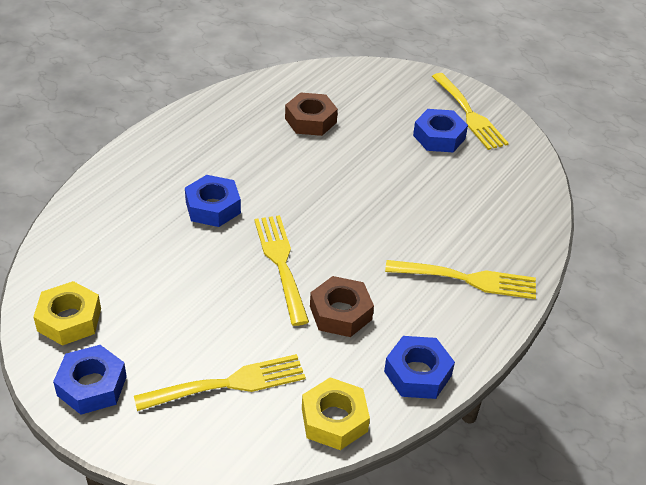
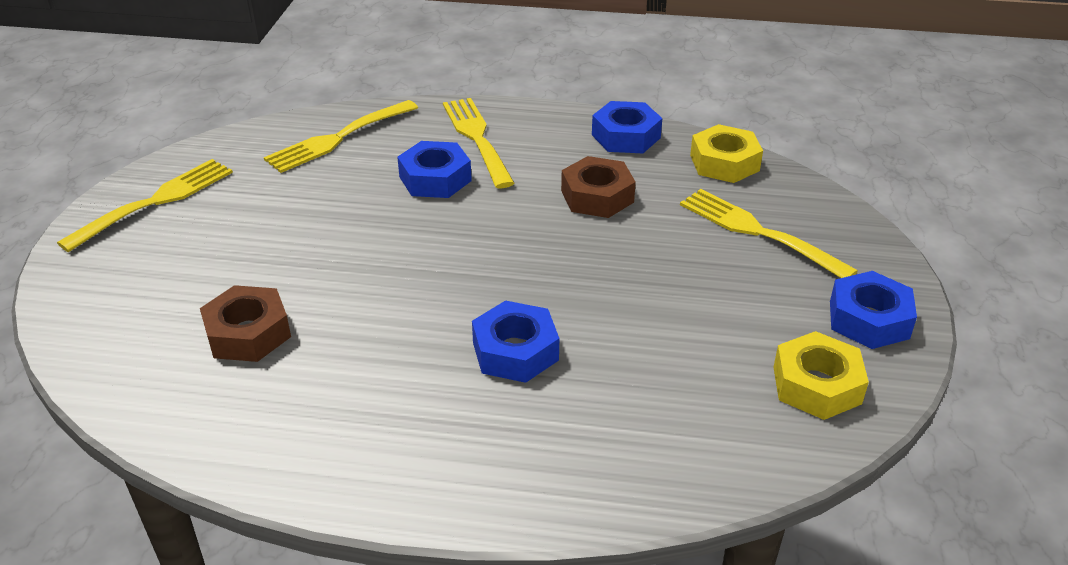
camera: 115 degrees left, 5 degrees down
yellow fork [254,215,309,326] -> yellow fork moved to [264,100,418,173]
blue nut [413,109,468,152] -> blue nut moved to [397,141,472,198]

